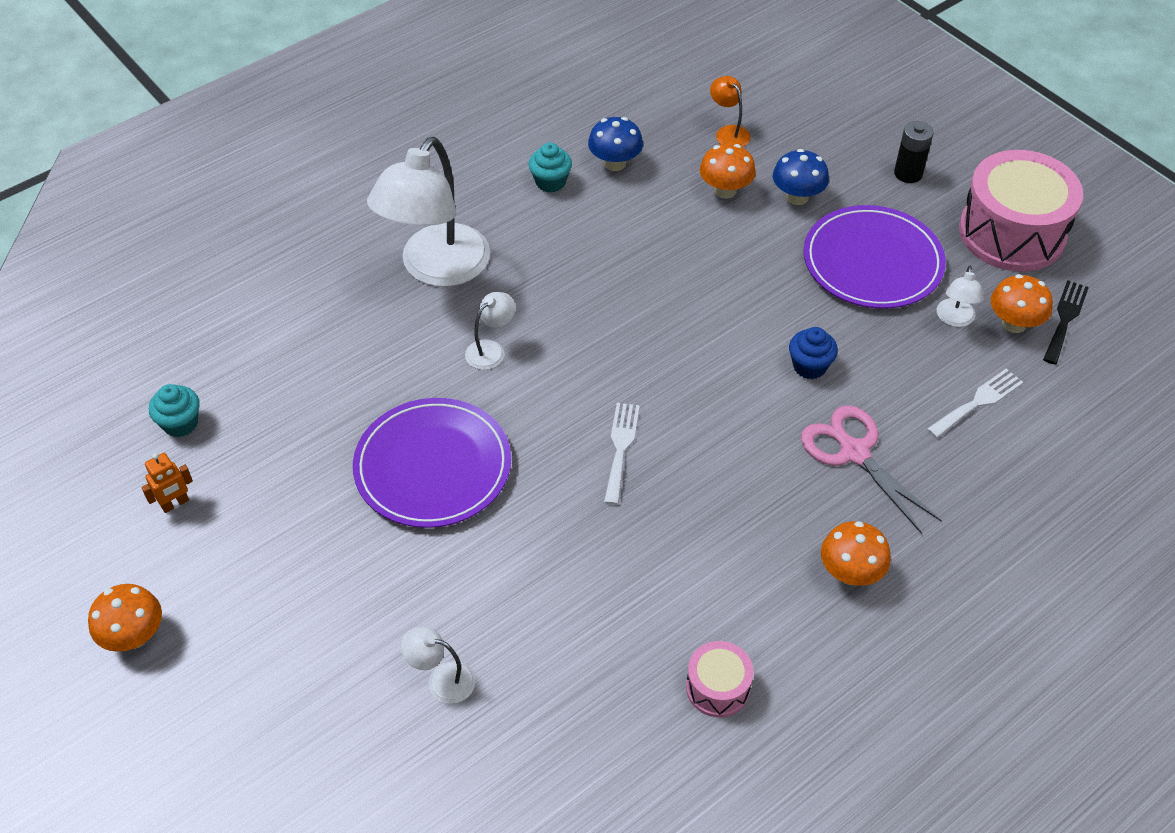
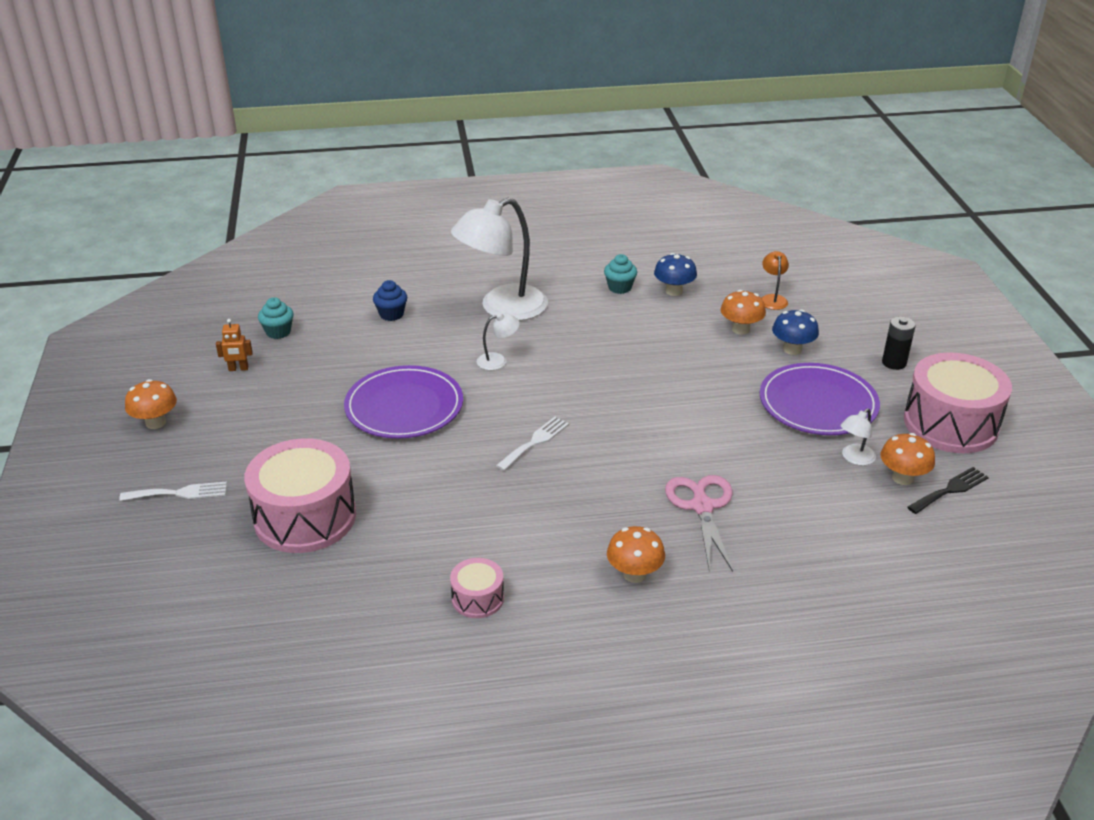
camera: 30 degrees right, 15 degrees down
white lamp [401,627,476,704] -> pink drum [244,438,356,553]
blue cupcake [789,327,838,379] -> blue cupcake moved to [373,280,407,321]
white fork [927,369,1023,438] -> white fork moved to [119,482,227,501]

